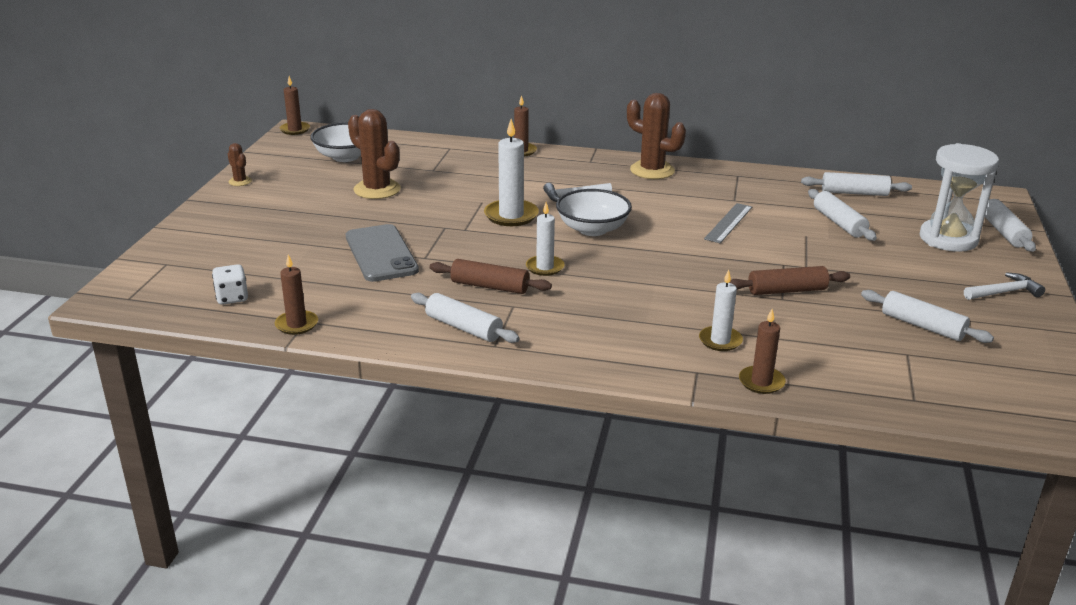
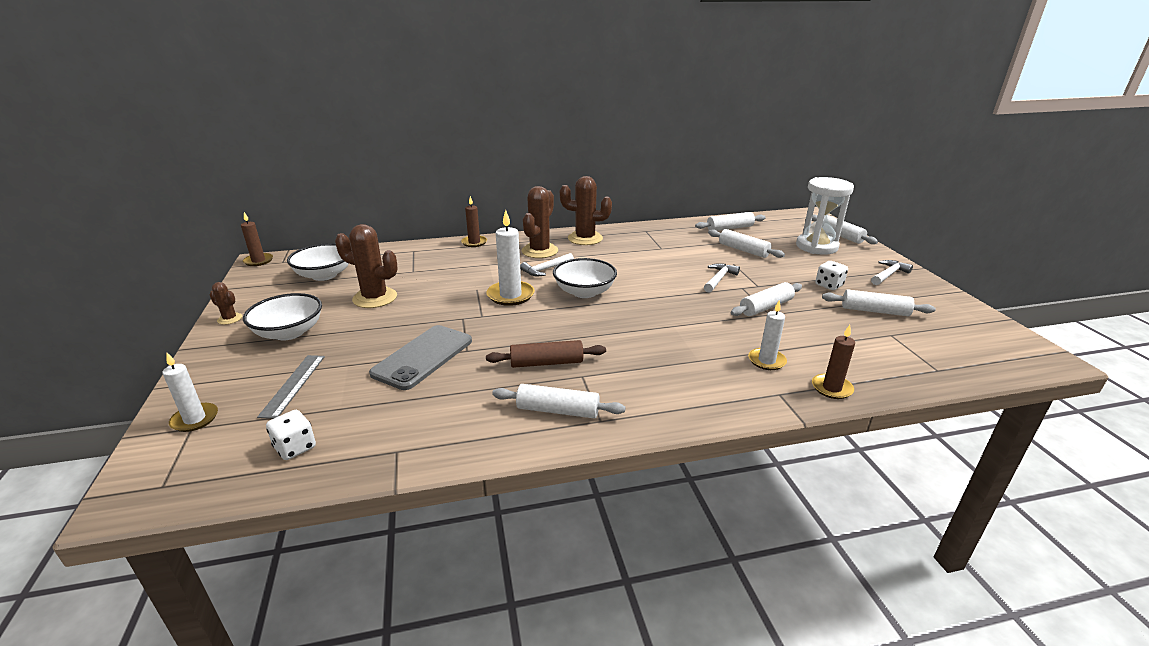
camera: 25 degrees left, 0 degrees up
brown candle [275,254,318,335] -> none
grey phone [346,224,419,282] -> grey phone turned 75 degrees clockwise [369,325,472,390]
white candle [526,203,565,276] -> white candle moved to [162,353,218,432]
grey ruler [704,203,752,243] -> grey ruler moved to [257,355,325,419]
brown rolling pin [729,266,850,295] -> white rolling pin [731,282,802,316]
none -> white bowl [243,293,322,340]
none -> brown cactus [522,186,558,258]
none -> white hammer [704,263,740,293]
none -> white dice [815,261,848,290]

